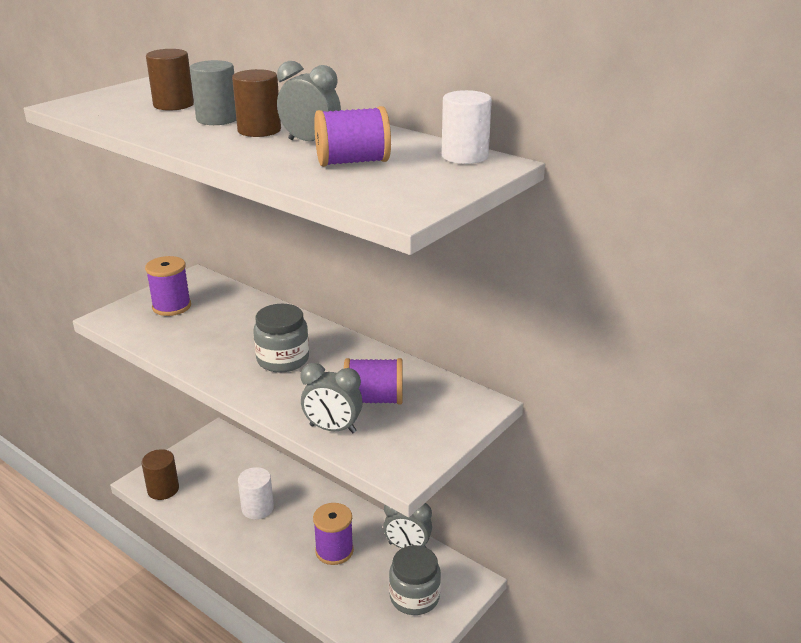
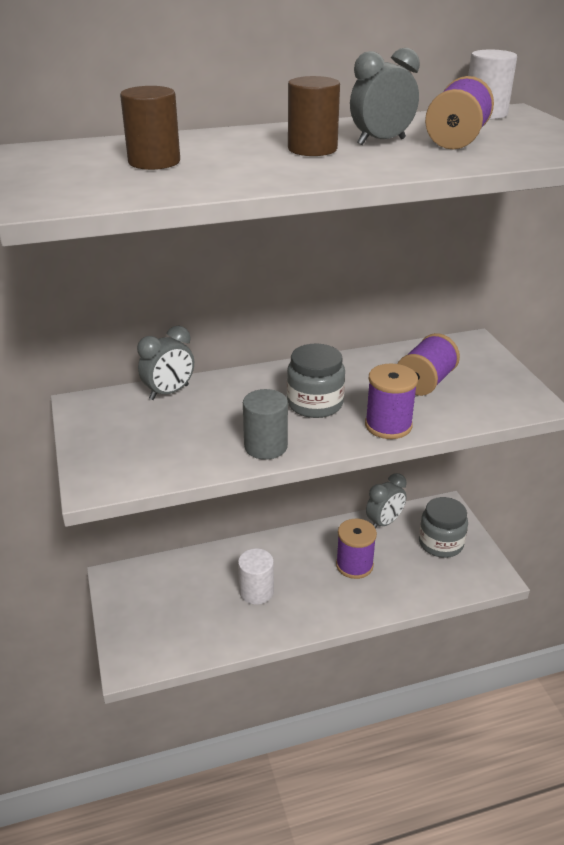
camera: 55 degrees left, 5 degrees up
brown cylinder [141,449,179,500] -> none
purple spool [145,256,191,316] -> purple spool moved to [365,364,418,439]
grey cylinder [190,60,236,125] -> grey cylinder moved to [243,389,288,460]
grey clock [301,363,363,433] -> grey clock moved to [137,325,194,400]

